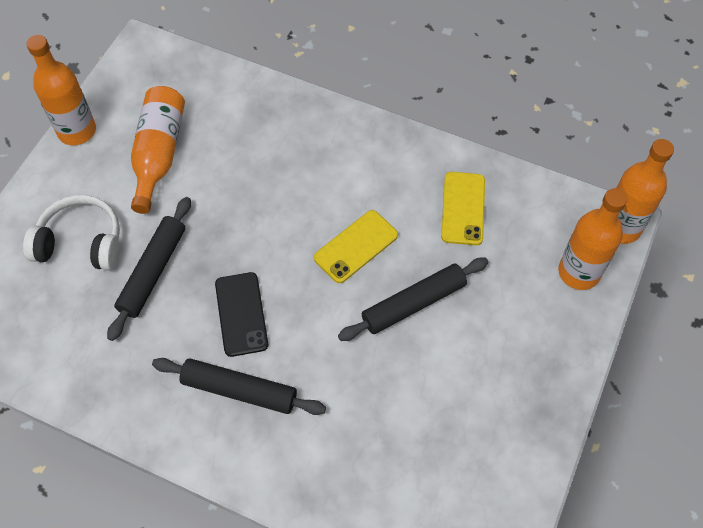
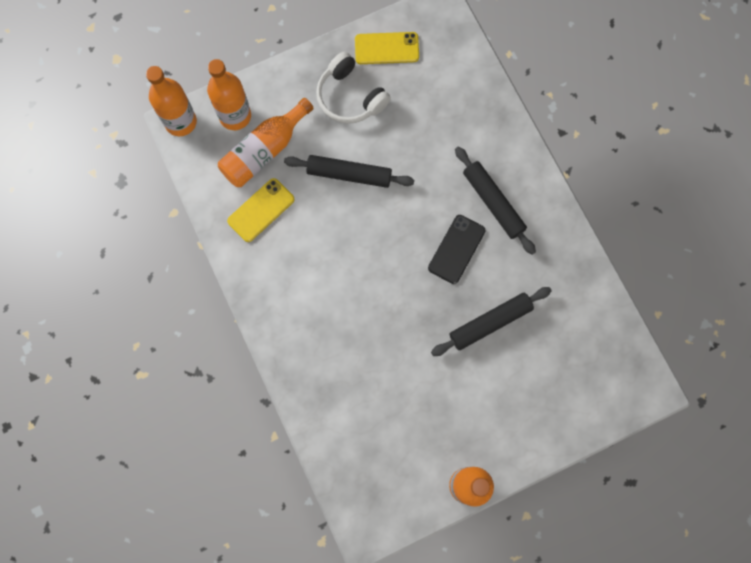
camera: 140 degrees left, 15 degrees up
white headphones [23,195,120,271] -> white headphones moved to [316,51,391,124]
orange bottle [131,86,185,214] -> orange bottle moved to [218,98,314,187]
yellow phone [314,210,398,283] -> yellow phone moved to [355,32,419,64]

